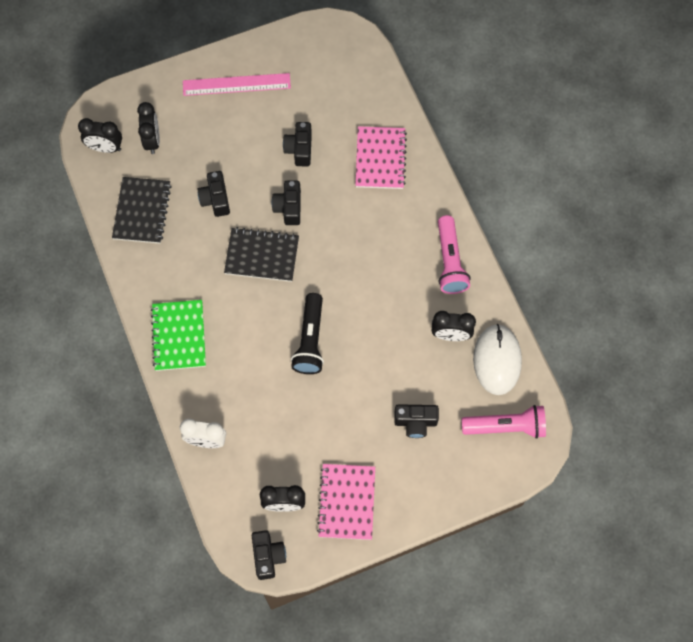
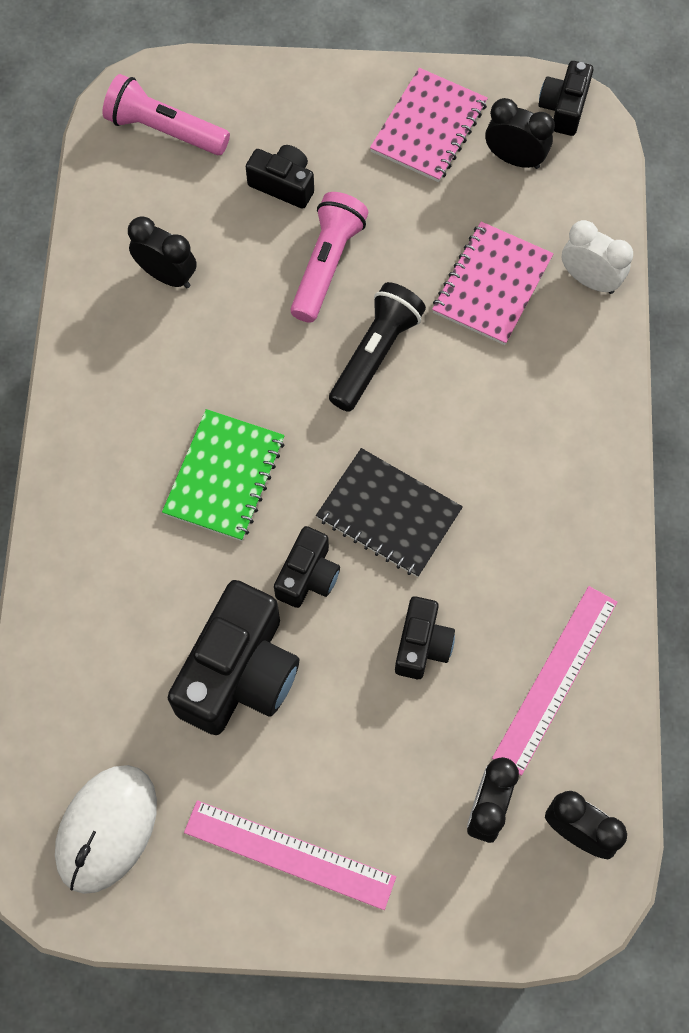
camera: 155 degrees left, 0 degrees up
black notebook [112,177,172,244] -> pink ruler [492,586,617,776]
green notebook [151,300,206,371] -> green notebook moved to [162,409,285,541]
black camera [283,122,312,166] -> black camera [168,580,299,735], size x1.85
pink notebook [355,126,407,189] -> pink notebook moved to [432,222,554,345]
pink flashlight [438,215,471,294] -> pink flashlight moved to [290,192,368,323]
white mouse [473,324,522,395] -> white mouse moved to [55,765,157,894]

